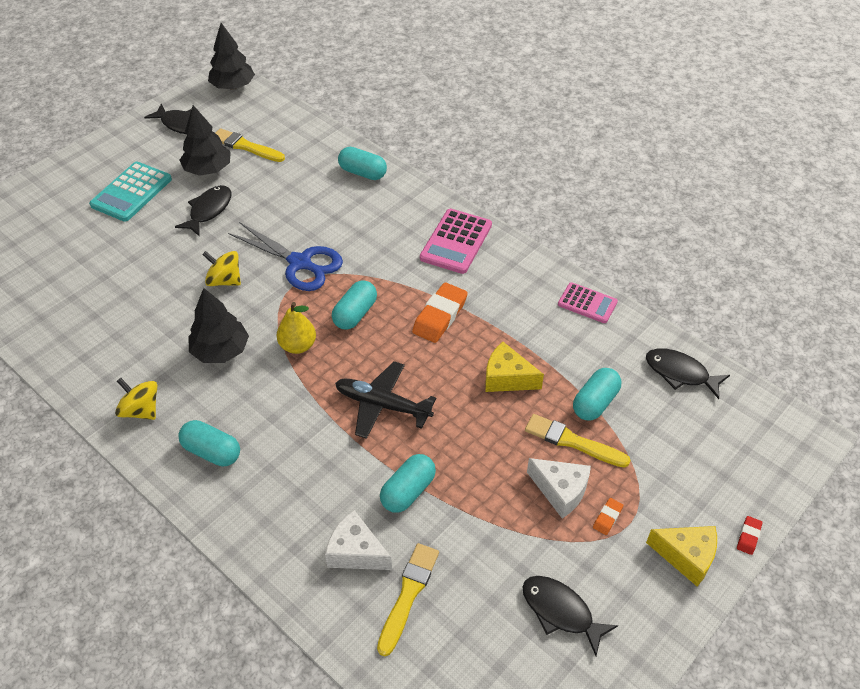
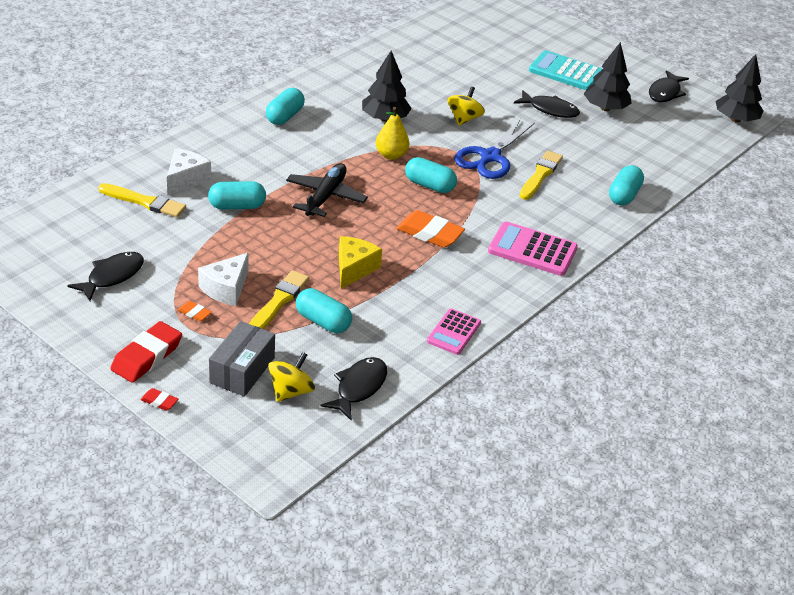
camera: 85 degrees right, 10 degrees down
yellow spinning top [115,378,157,420] -> yellow spinning top moved to [268,352,315,402]
yellow brush [216,128,285,162] -> yellow brush moved to [520,151,563,200]
turquoise capsule [380,454,436,513] -> turquoise capsule turned 45 degrees counterclockwise [208,181,266,210]
yellow cheese [646,526,717,587] -> red eraser [110,321,182,383]
none -> grey box [209,321,275,397]

